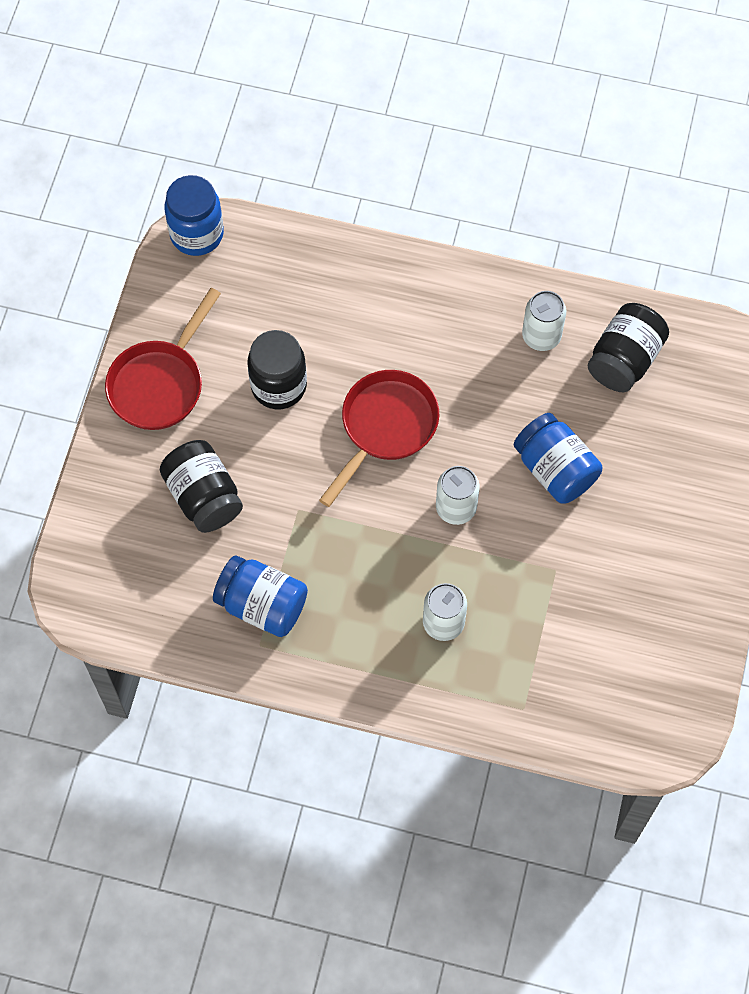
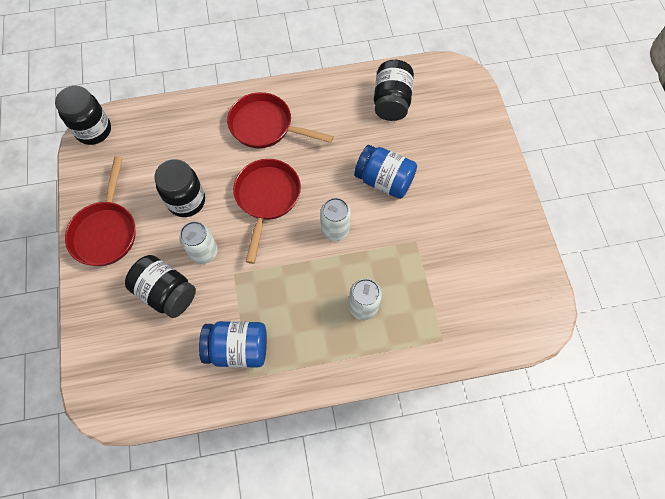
camera: 25 degrees left, 0 degrees up
blue jar [165,175,224,256] -> black jar [55,86,111,145]
white can [522,291,566,351] -> white can moved to [180,221,218,264]
none -> red pan [227,92,334,148]

